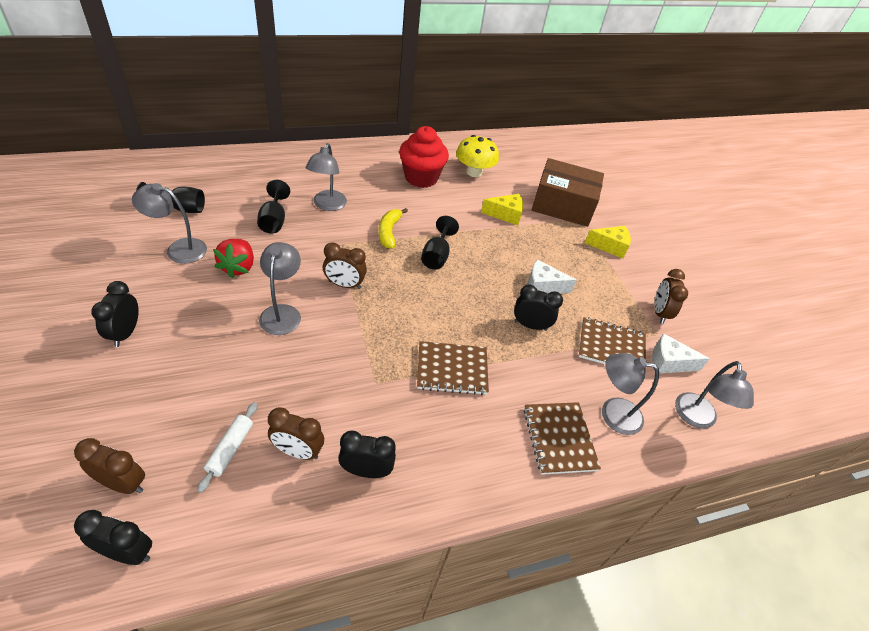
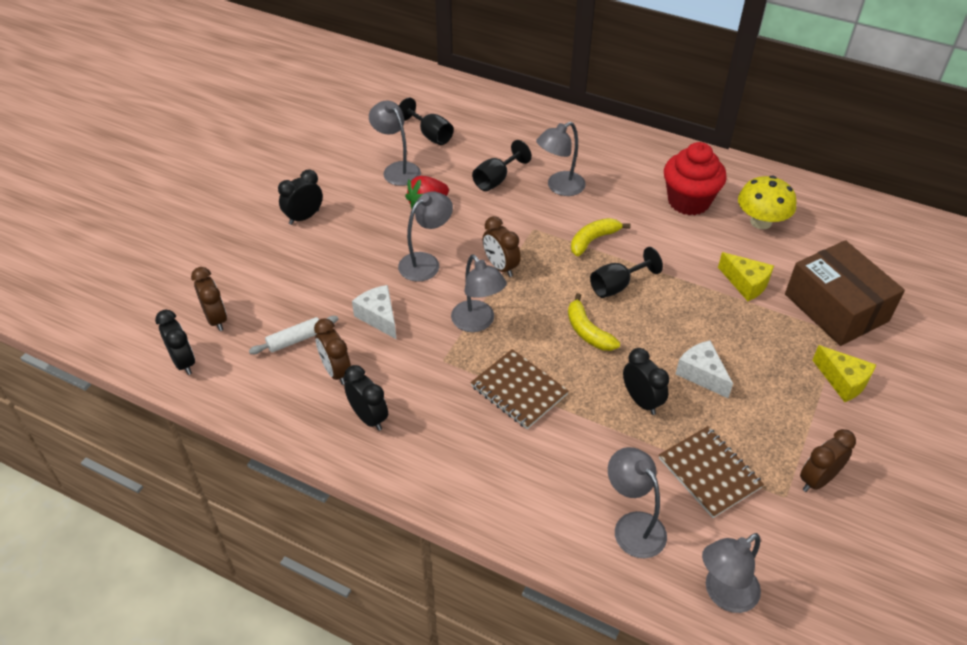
camera: 50 degrees right, 0 degrees up
brown notebook [524,402,601,475] -> none
white cheese [652,333,710,373] -> white cheese moved to [352,285,396,339]
none -> grey lamp [451,255,507,332]
none -> yellow banana [568,293,620,351]

